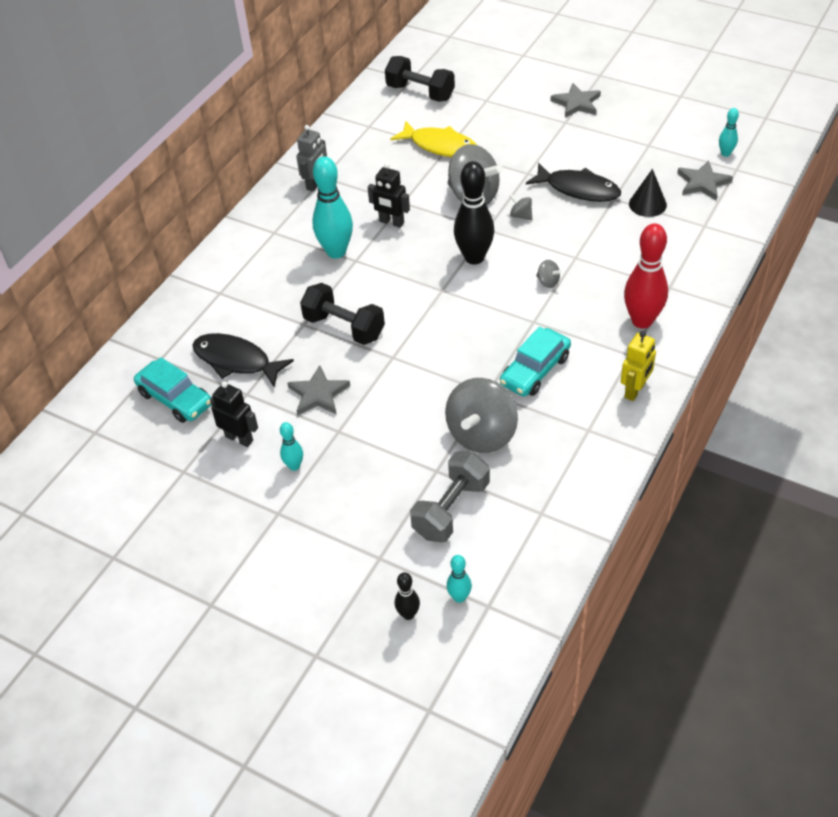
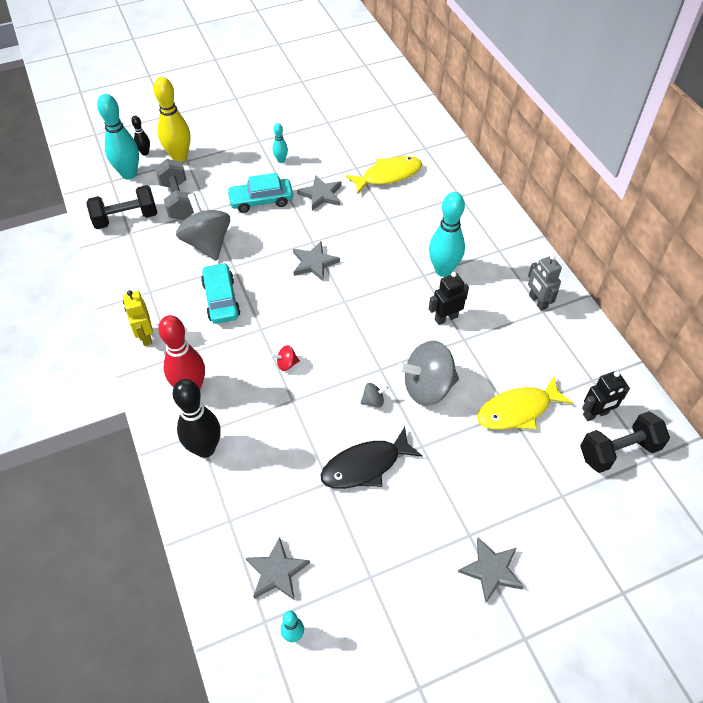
camera: 125 degrees right, 5 degrees up
turquoise car [134,357,211,423] -> turquoise car moved to [227,173,293,213]
black fish [192,333,294,387] -> yellow fish [345,156,422,195]
black robot [210,381,258,447] -> black robot moved to [582,371,630,421]
black dumbbell [300,283,385,345] -> black dumbbell moved to [86,185,157,229]
turquoise bowling pin [447,555,472,603] -> turquoise bowling pin [97,94,139,179], size x2.04
black bowling pin [454,161,494,265] -> black bowling pin moved to [173,379,221,458]
grey spinning top [536,260,562,288] -> red spinning top [271,345,300,371]
black cone [629,169,667,217] -> none
none -> yellow bowling pin [153,77,191,162]
none -> grey star [293,241,340,282]

